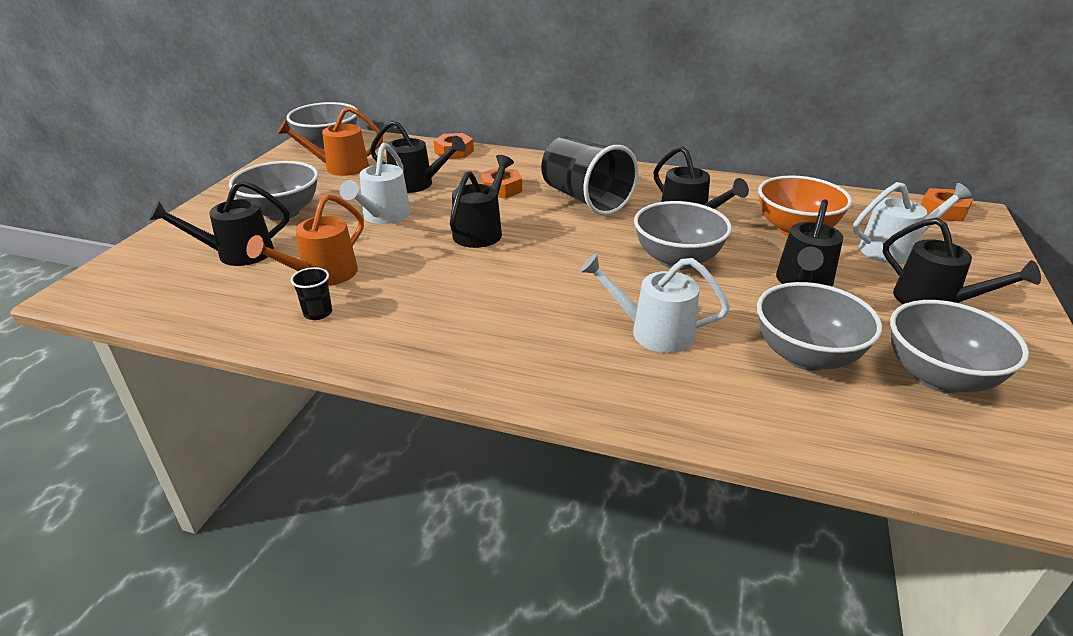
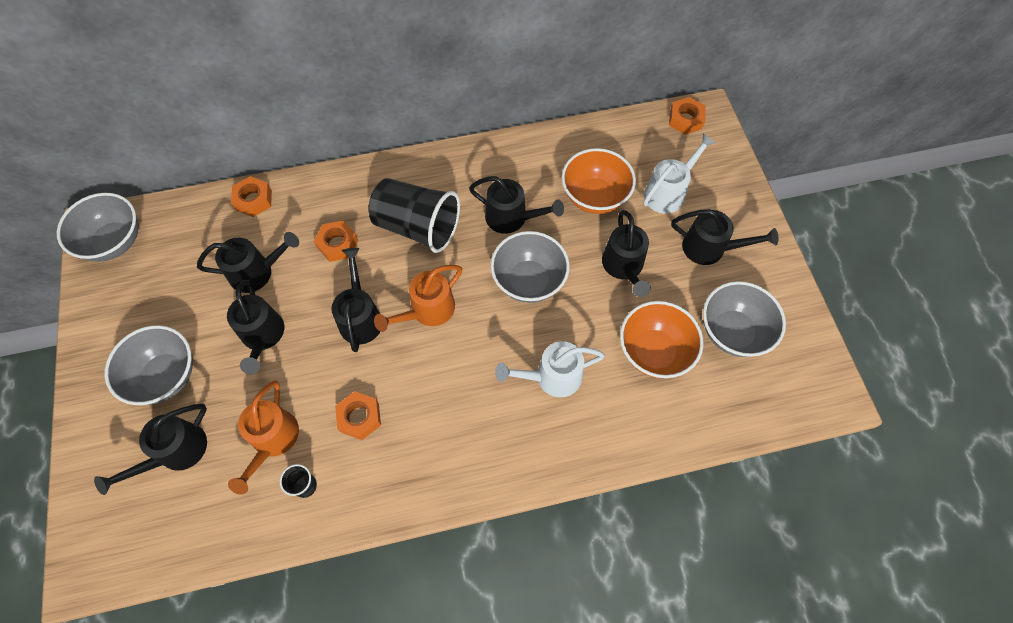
camera: 30 degrees left, 30 degrees up
orange watering can [277,106,383,176] -> orange watering can moved to [374,265,462,332]
white watering can [340,143,411,224] -> black watering can [227,280,284,374]
grey bowl [757,282,882,371] -> orange bowl [620,301,704,378]
none -> orange nut [335,391,381,440]

